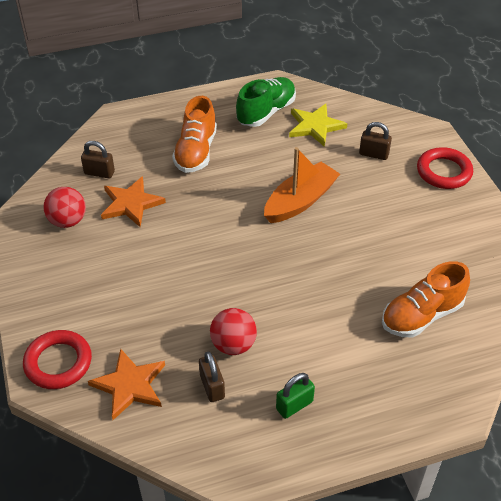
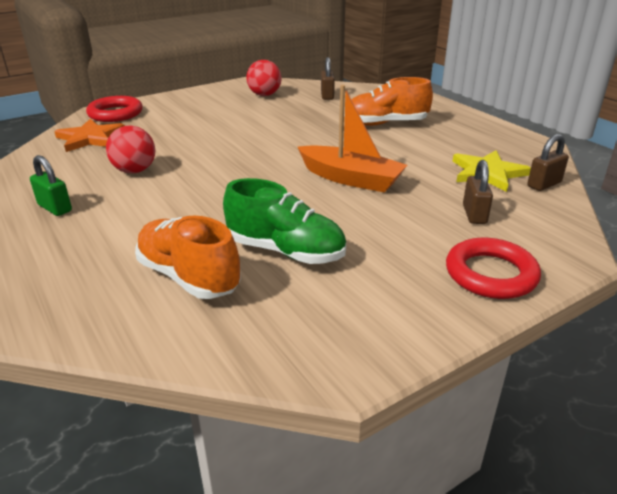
camera: 75 degrees right, 15 degrees down
orange star [101,176,166,227] -> none
brown padlock [199,351,225,402] -> brown padlock moved to [527,134,569,191]
green shoe [236,77,296,127] -> green shoe moved to [223,178,346,264]

